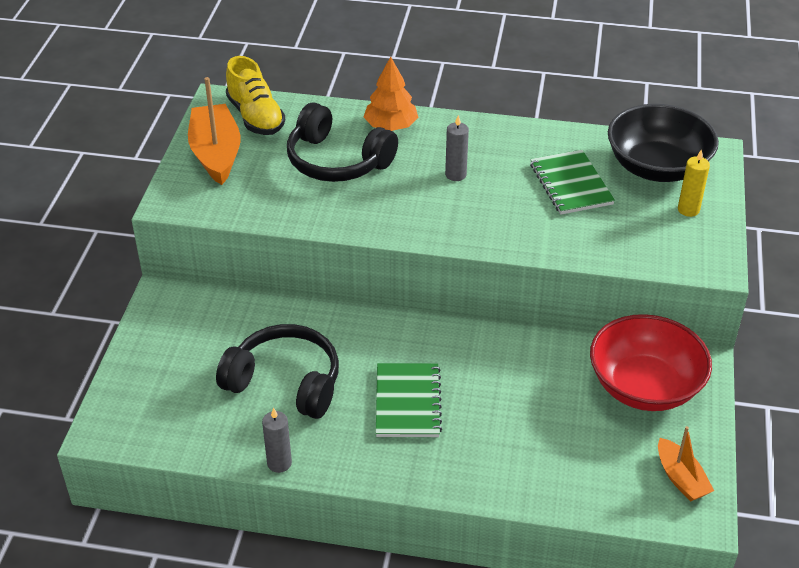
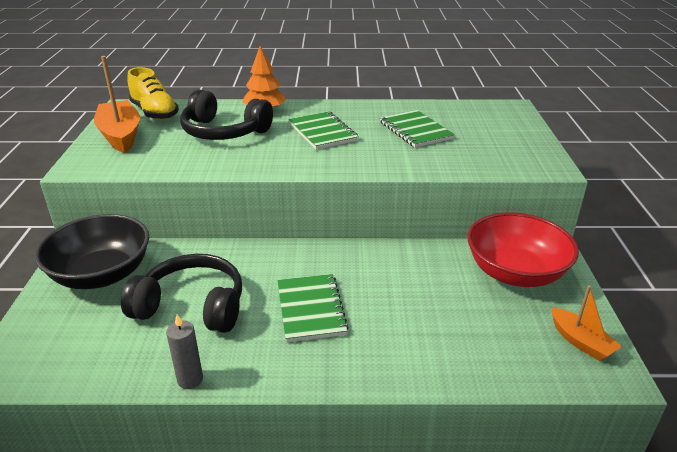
camera: 10 degrees left, 10 degrees down
grey candle [445,115,469,181] -> green notebook [289,112,359,150]
black bowl [608,104,719,182] -> black bowl moved to [34,214,149,289]
yellow candle [678,149,710,217] -> none

